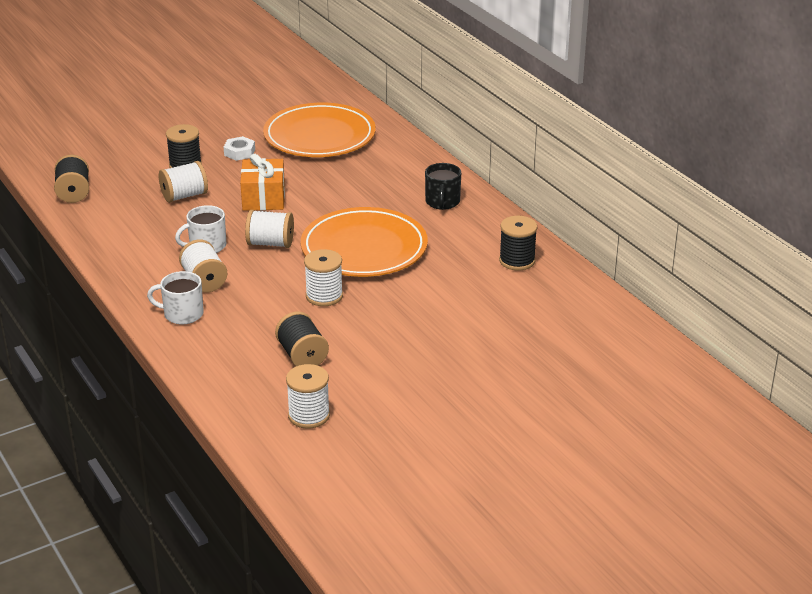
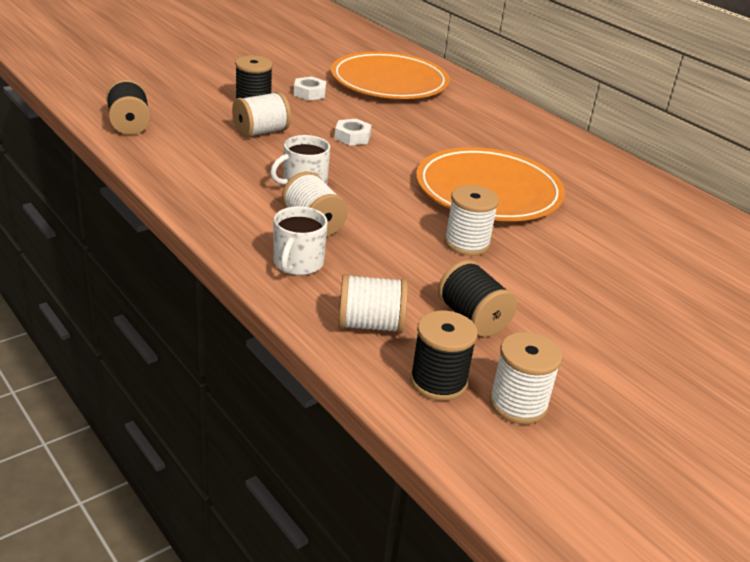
camera: 10 degrees left, 0 degrees up
white mug [147,271,204,324] -> white mug turned 75 degrees counterclockwise [273,206,328,275]
orange gift [240,154,285,211] -> white nut [334,119,372,146]
white spool [245,210,294,248] -> white spool moved to [338,274,408,334]
black mug [425,163,461,210] -> none
black spool [499,216,537,270] -> black spool moved to [410,311,478,401]

